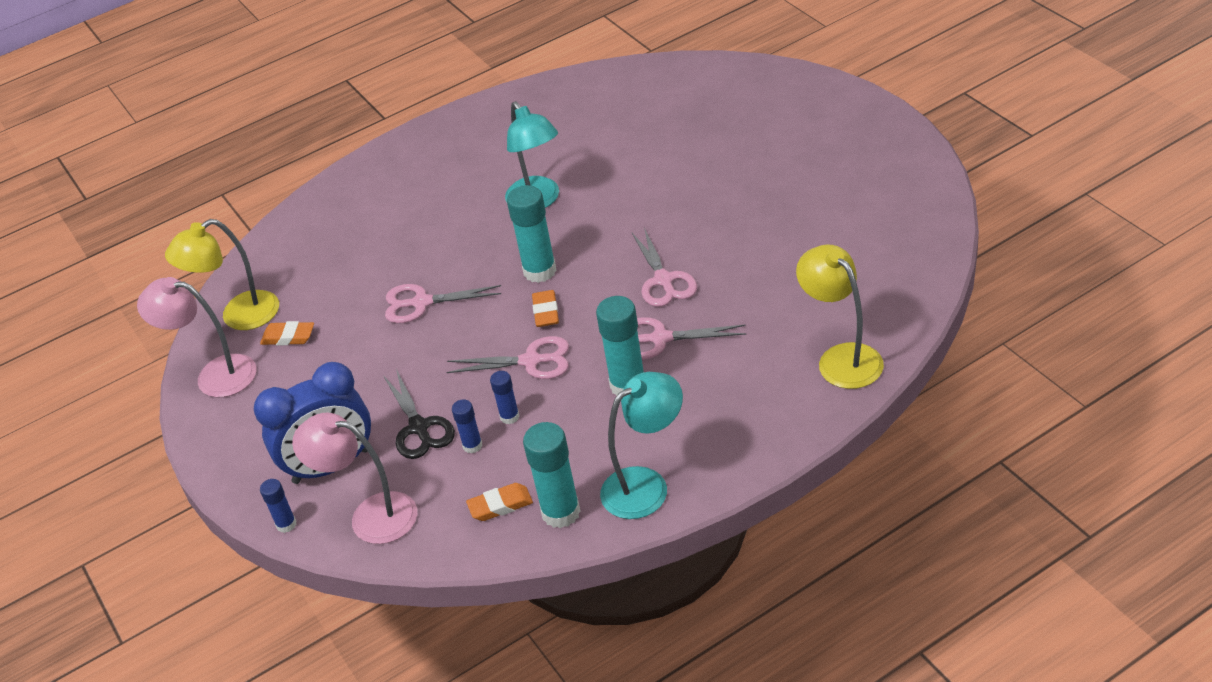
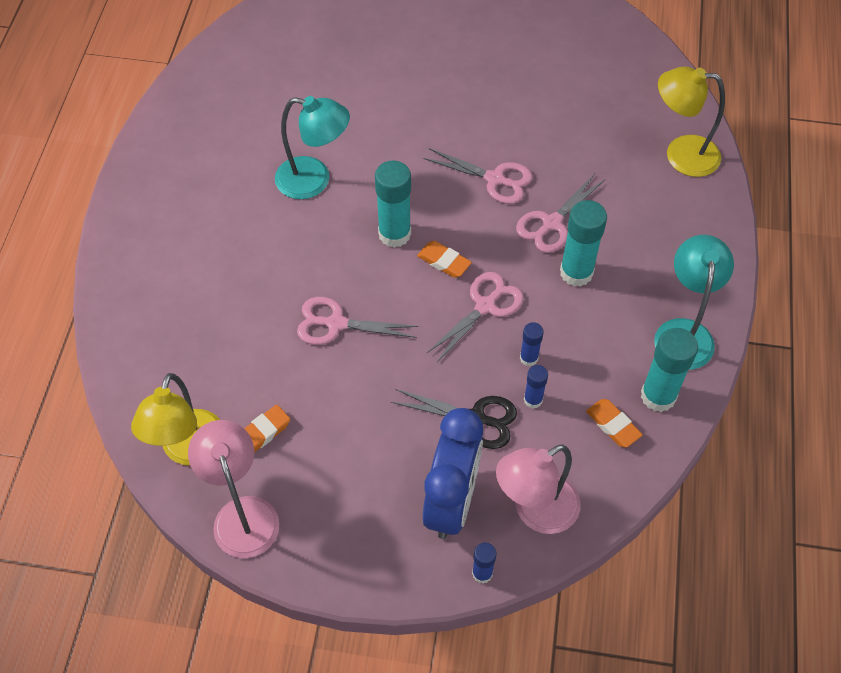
camera: 55 degrees left, 15 degrees up
pink lamp [137,277,256,397] -> pink lamp turned 105 degrees clockwise [188,420,279,558]
pink scissors [385,284,501,323] -> pink scissors turned 60 degrees clockwise [297,297,419,345]
orange eraser [466,483,533,521] -> orange eraser turned 60 degrees counterclockwise [586,399,643,448]

